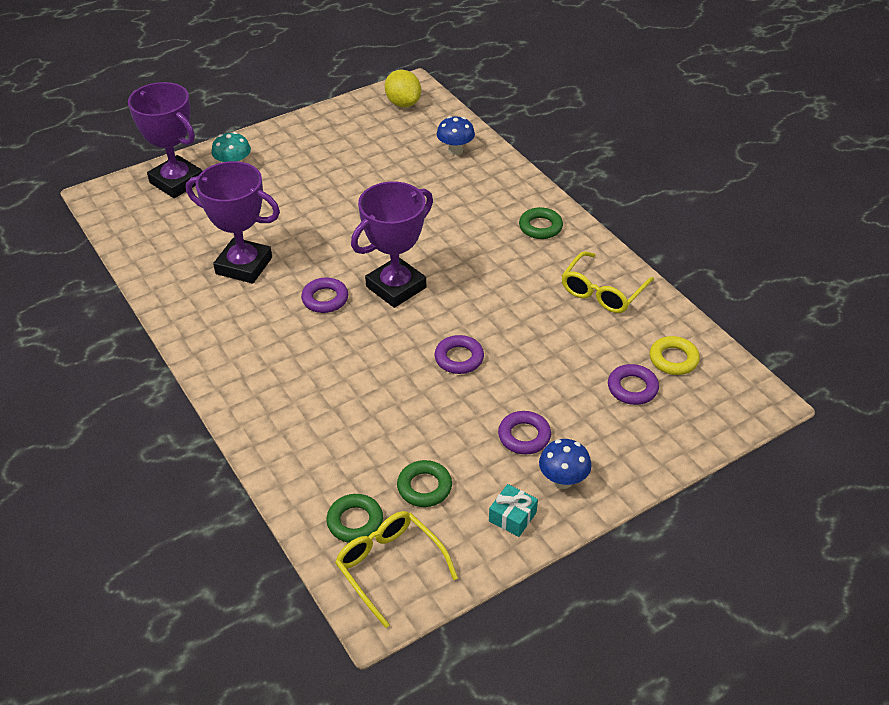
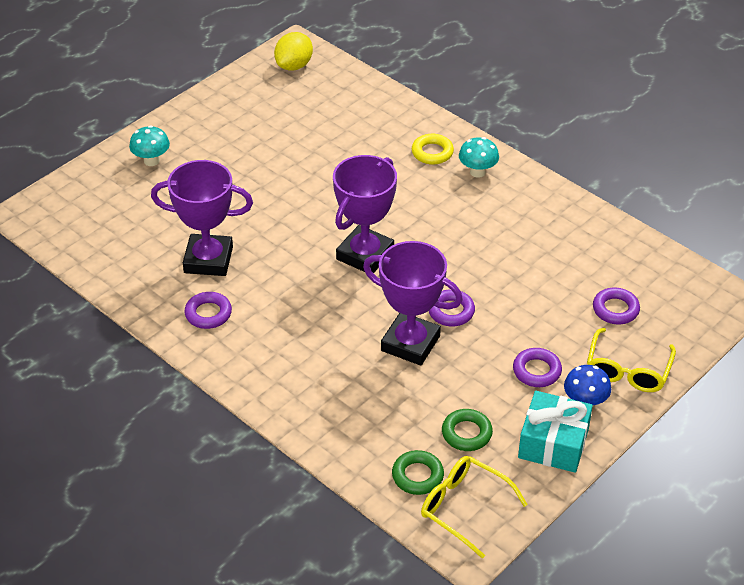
camera: 15 degrees left, 0 degrees up
purple trophy [128,82,202,198] -> purple trophy moved to [363,241,463,366]
purple ring [301,278,348,313] -> purple ring moved to [184,292,232,329]
yellow lemon [385,70,421,107] -> yellow lemon turned 75 degrees clockwise [274,32,313,71]
blue mushroom [437,116,475,155] -> none
turquoise gift [489,484,538,537] -> turquoise gift [518,391,593,473], size x1.85
green ring [519,207,563,239] -> turquoise mushroom [459,137,499,178]
yellow glasses [562,251,654,313] -> yellow glasses moved to [587,328,676,392]
yellow ring [650,336,700,375] -> yellow ring moved to [412,134,454,165]

